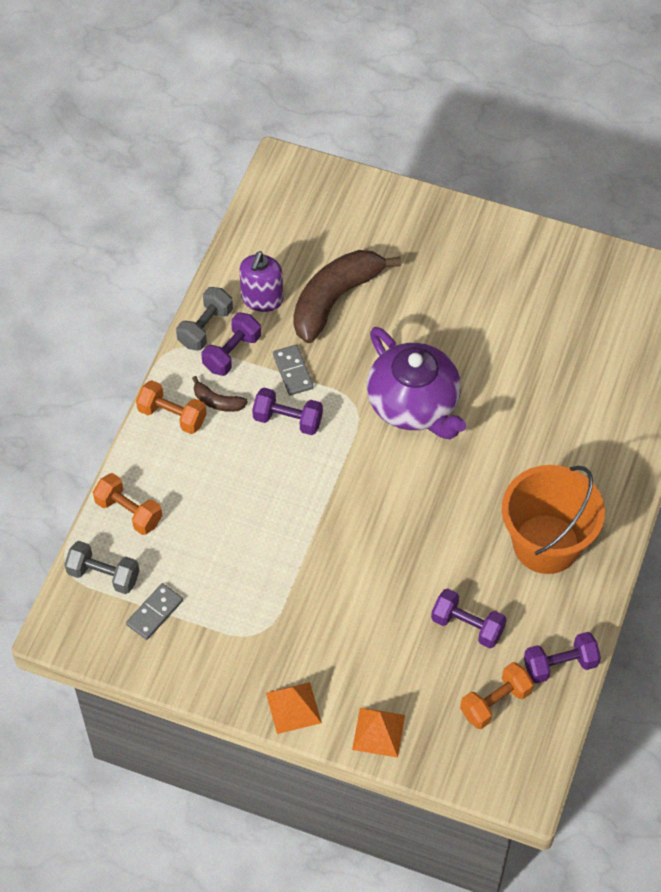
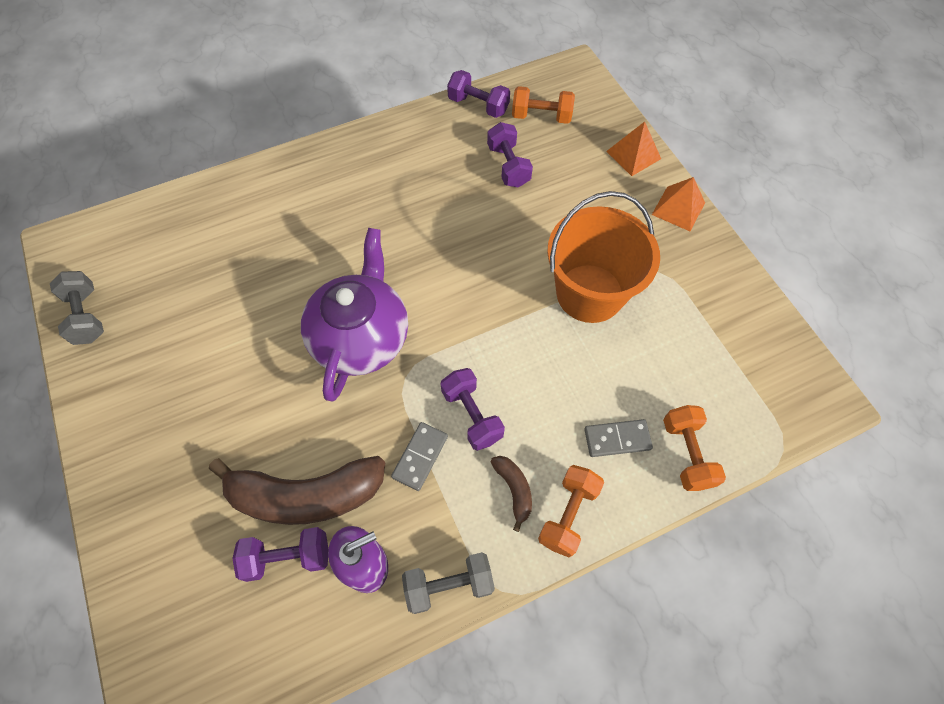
camera: 135 degrees left, 5 degrees up
grey dumbbell [64,541,140,594] -> grey dumbbell moved to [50,271,104,345]
grey domino [126,583,183,640] -> grey domino moved to [584,419,653,457]
orange dumbbell [136,380,207,434] -> orange dumbbell turned 45 degrees clockwise [538,465,604,557]
purple dumbbell [202,312,261,376] -> purple dumbbell moved to [232,527,328,582]
orange bucket [502,465,605,574] -> orange bucket moved to [547,191,660,323]

